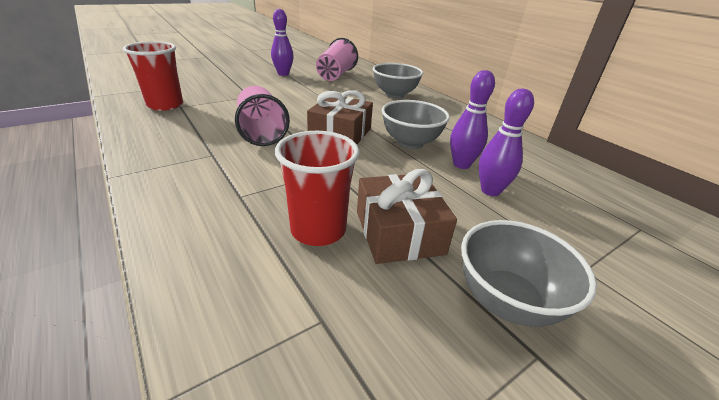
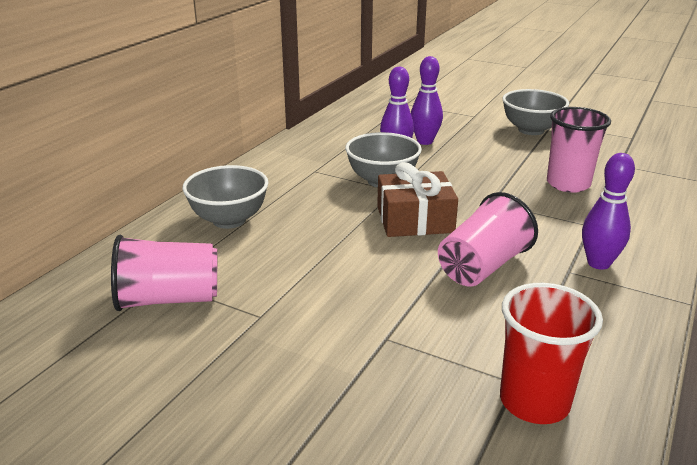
camera: 115 degrees left, 5 degrees down
purple bowling pin [271,9,294,76] -> purple bowling pin moved to [582,153,635,270]
red cup [275,131,359,246] -> pink cup [547,107,611,193]
brown gift [357,169,457,264] -> none

